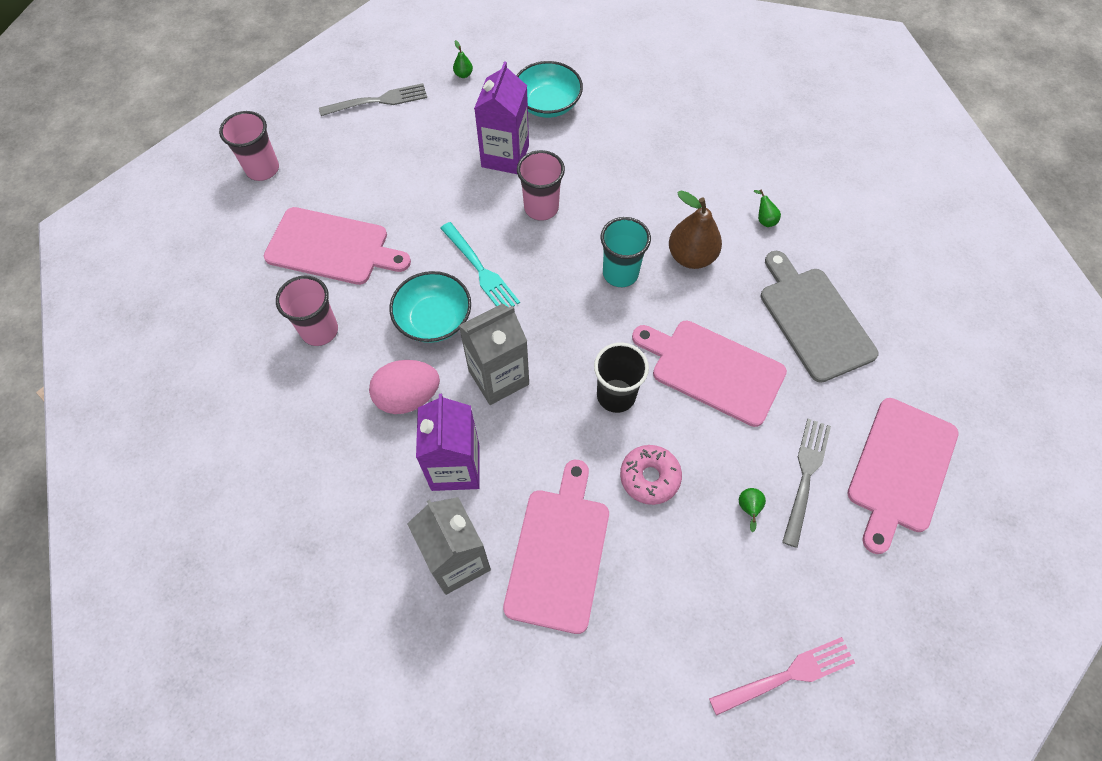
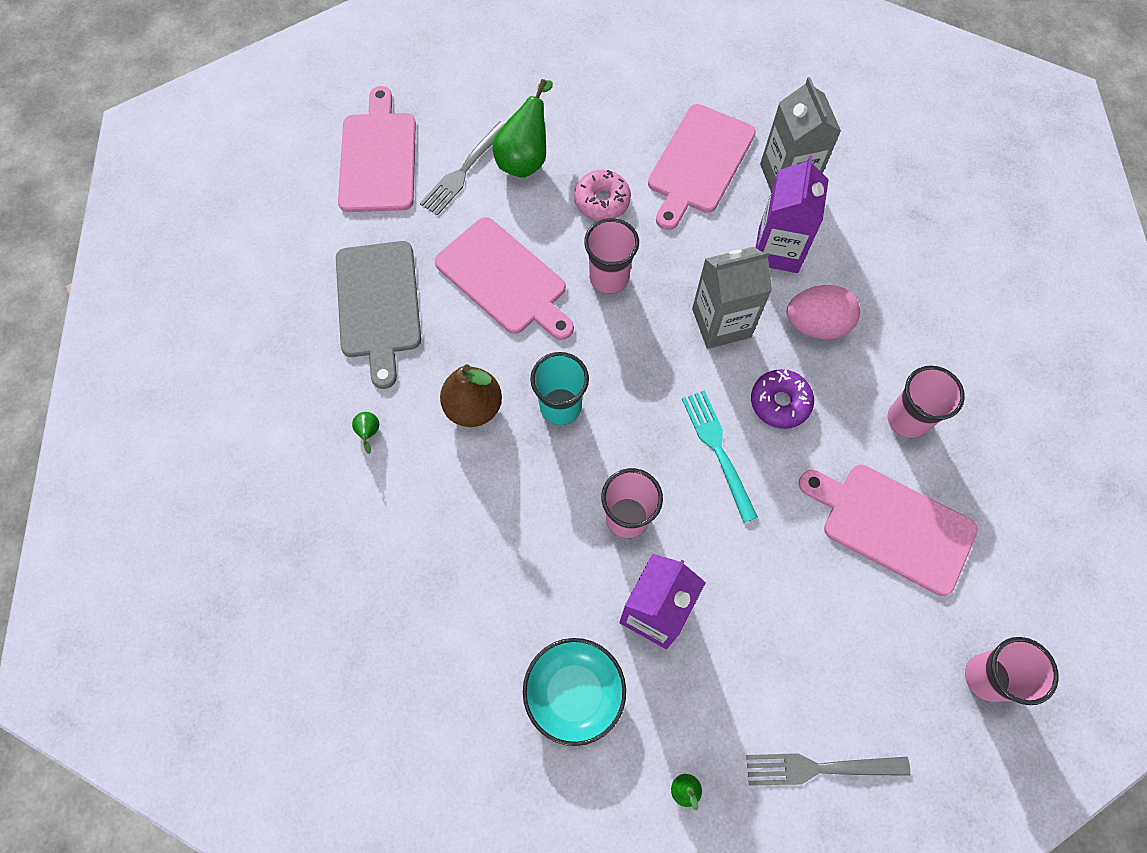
camera: 165 degrees left, 5 degrees up
turquoise bowl [389,271,471,343] -> purple donut [751,369,814,429]
black cup [594,342,649,413] -> pink cup [584,218,639,294]
pink fork [709,637,855,716] -> none
green pear [739,488,766,532] -> green pear [492,79,553,178], size x2.30
pink cutting board [847,398,959,554] -> pink cutting board turned 45 degrees counterclockwise [338,86,416,212]

